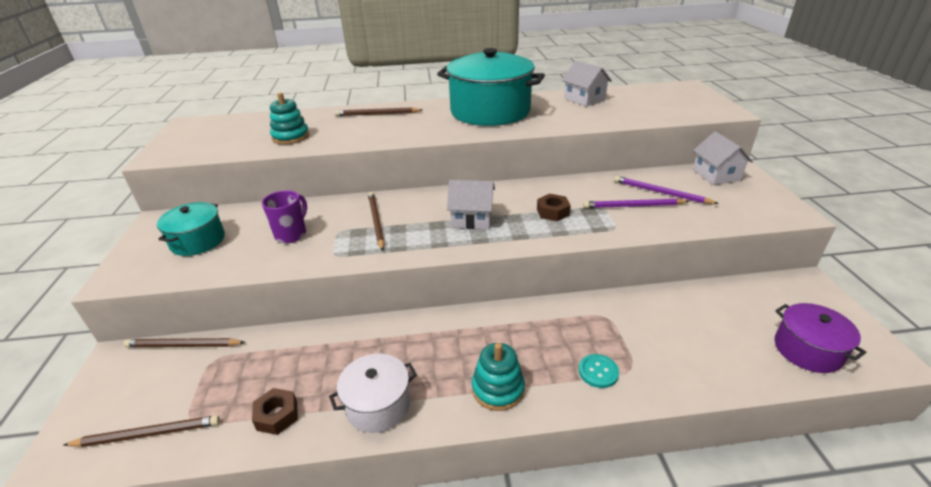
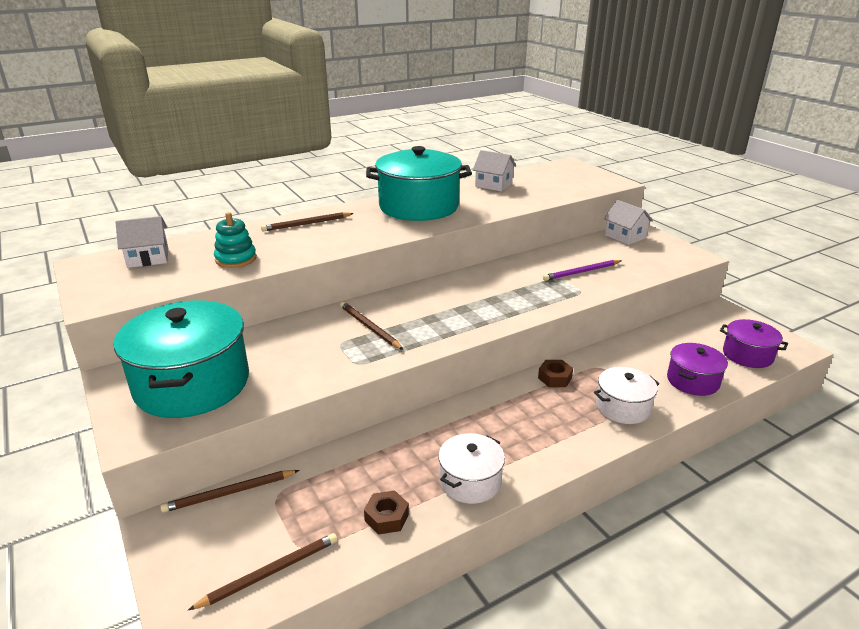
camera: 25 degrees left, 5 degrees down
turquoise pot [157,202,225,256] -> turquoise pot [114,300,249,418], size x1.92
purple mug [262,190,307,243] -> none
white house [447,180,495,229] -> white house moved to [115,216,169,268]
turquoise stacking toy [472,343,525,411] -> none
brown nut [537,194,571,221] -> brown nut moved to [538,360,573,387]
turquoise button [579,354,619,388] -> white pot [594,367,659,424]
purple pencil [614,176,719,204] -> none
none -> purple pot [667,343,728,396]

